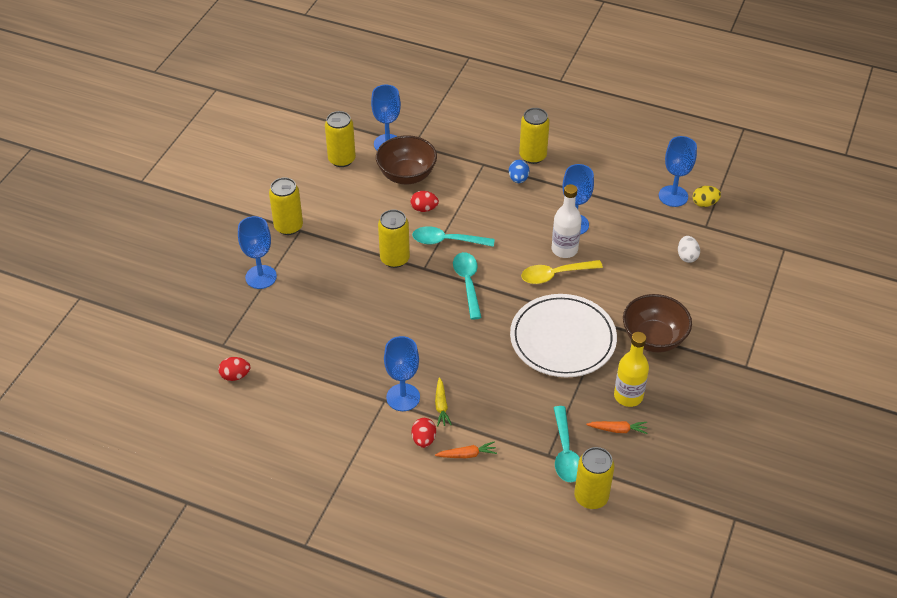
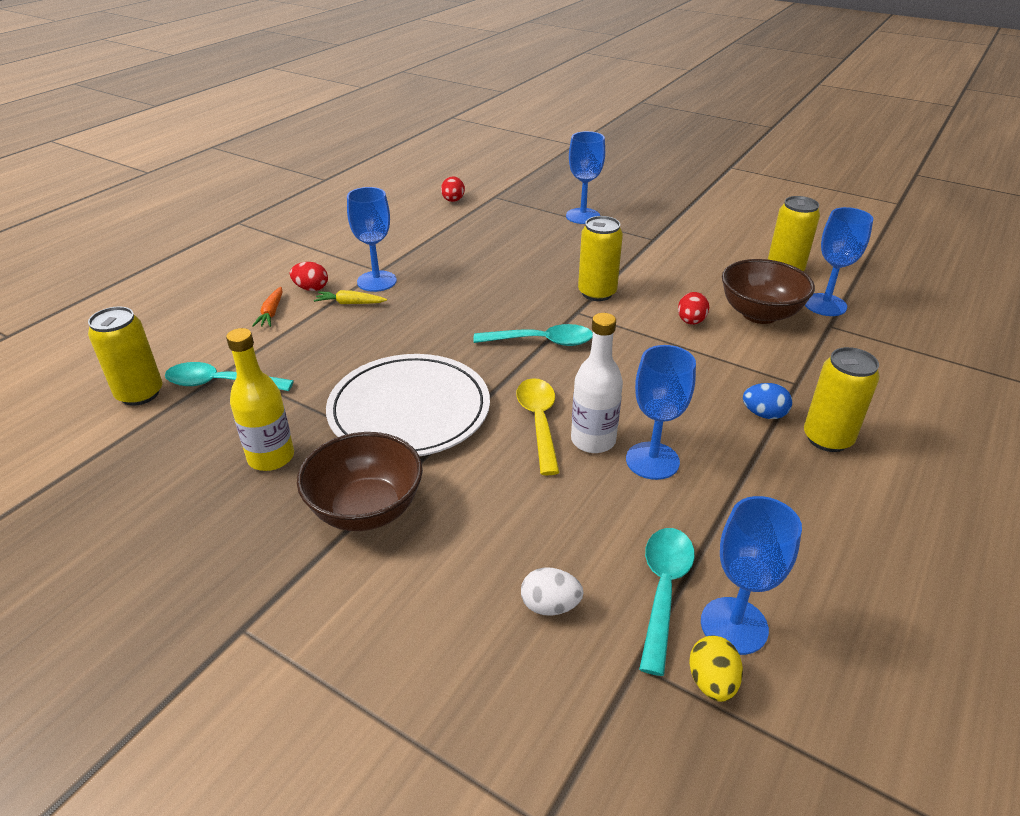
camera: 100 degrees right, 10 degrees down
yellow can [269,177,303,235] -> none
turquoise spoon [412,226,495,247] -> turquoise spoon moved to [639,528,695,676]
orange carrot [586,421,648,434] -> none

